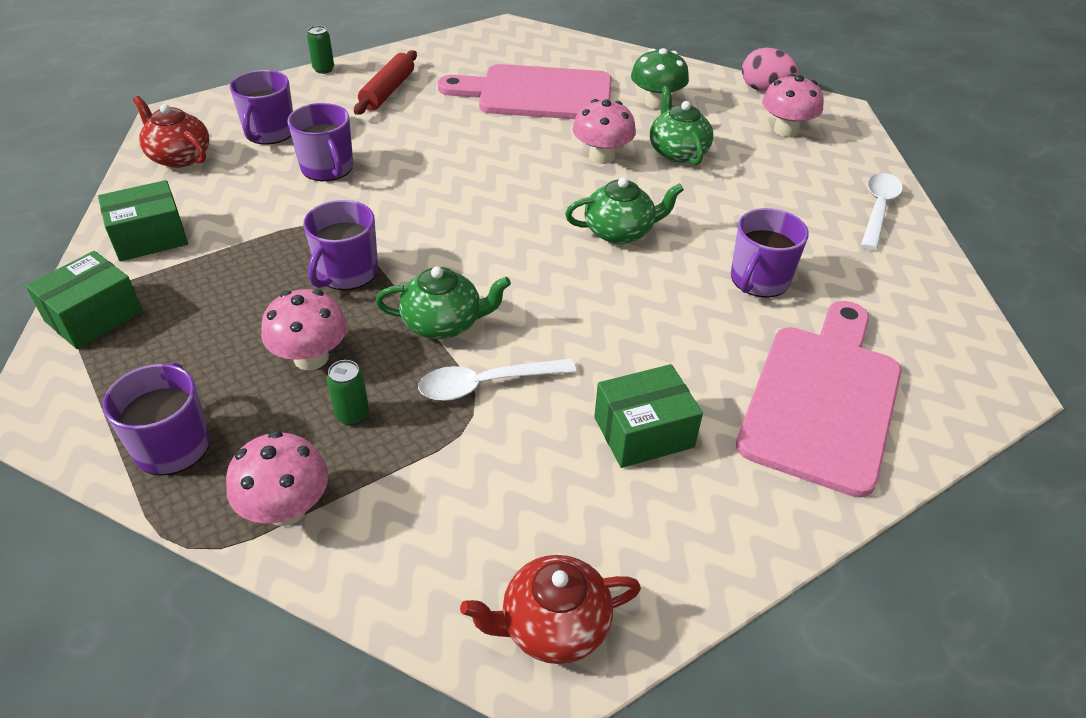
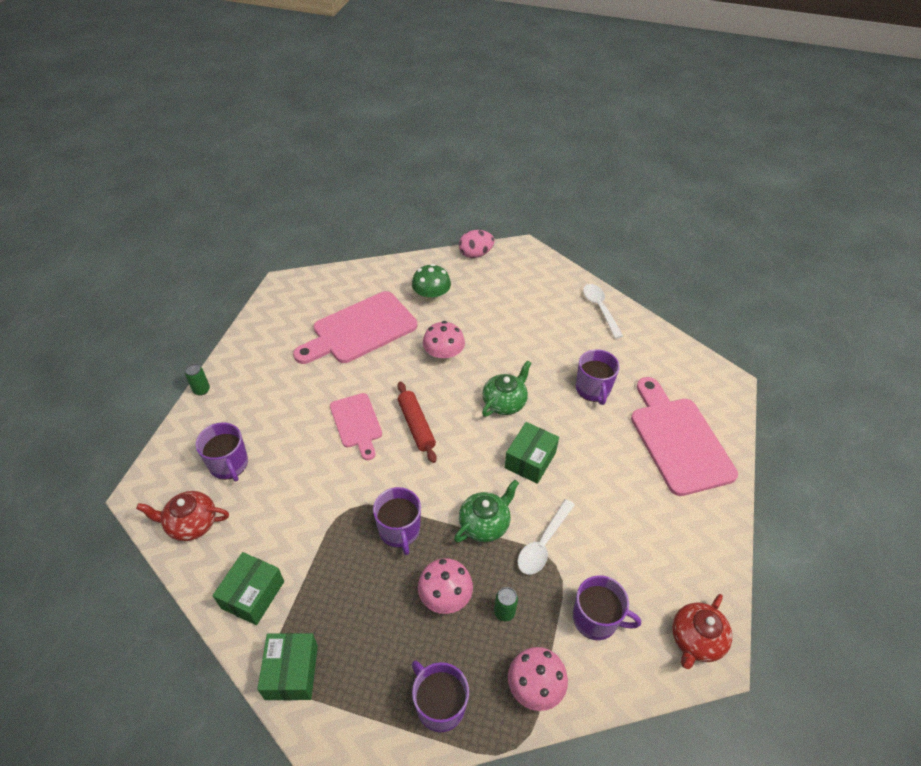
camera: 40 degrees left, 5 degrees up
purple mug [287,103,353,181] -> purple mug moved to [573,575,641,640]
red rolling pin [354,50,417,115] -> red rolling pin moved to [397,381,437,463]
green box [594,364,703,468] -> green box moved to [504,422,559,484]
green teapot [650,86,714,165] -> none
pink mushroom [762,74,824,137] -> none
none -> pink cutting board [330,393,382,460]

